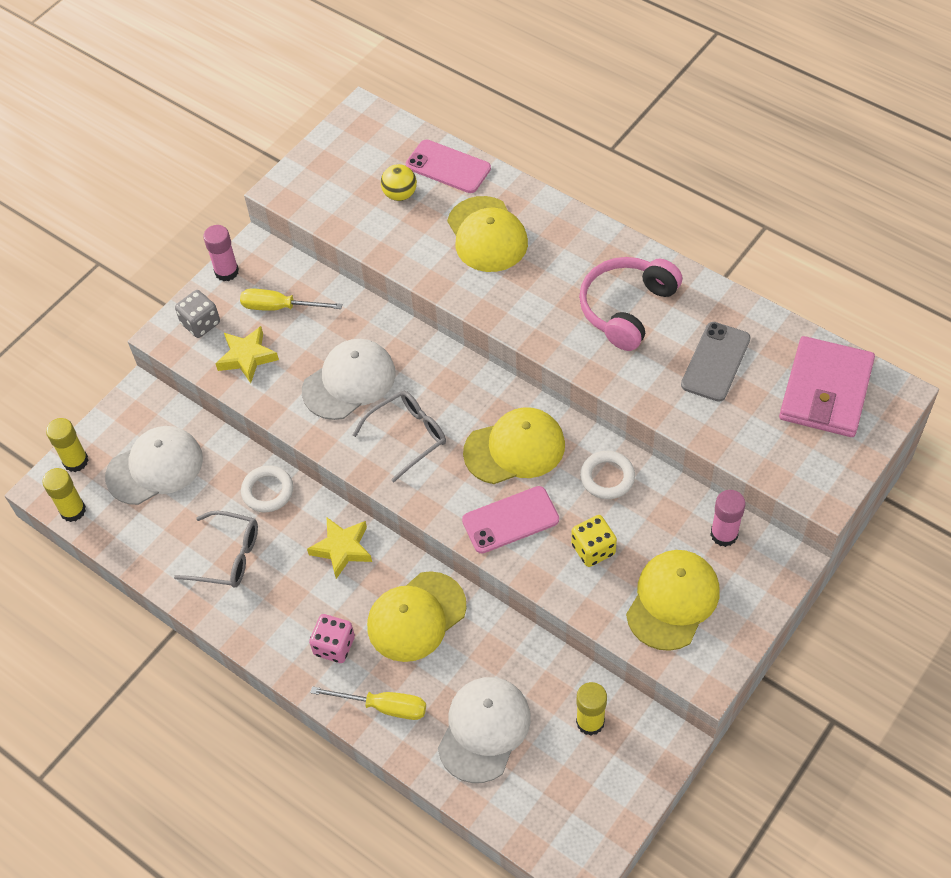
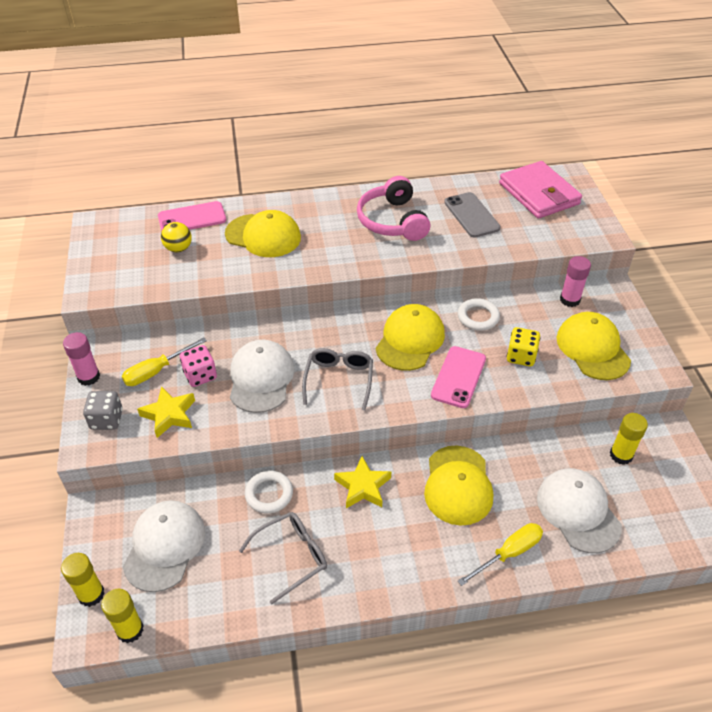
camera: 50 degrees left, 10 degrees down
pink dice [309,614,355,663] -> pink dice moved to [180,345,217,387]

